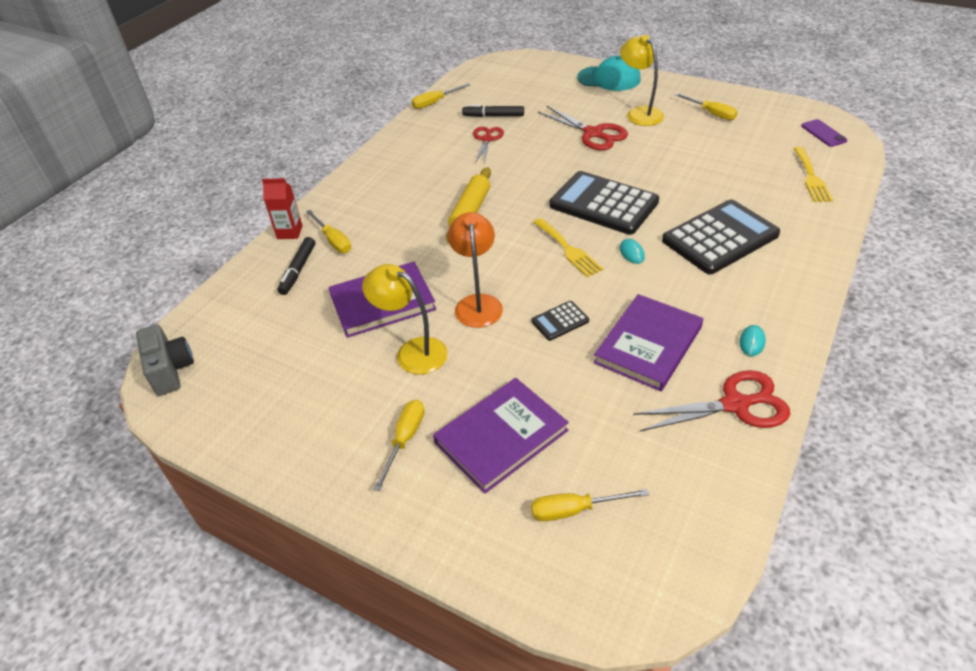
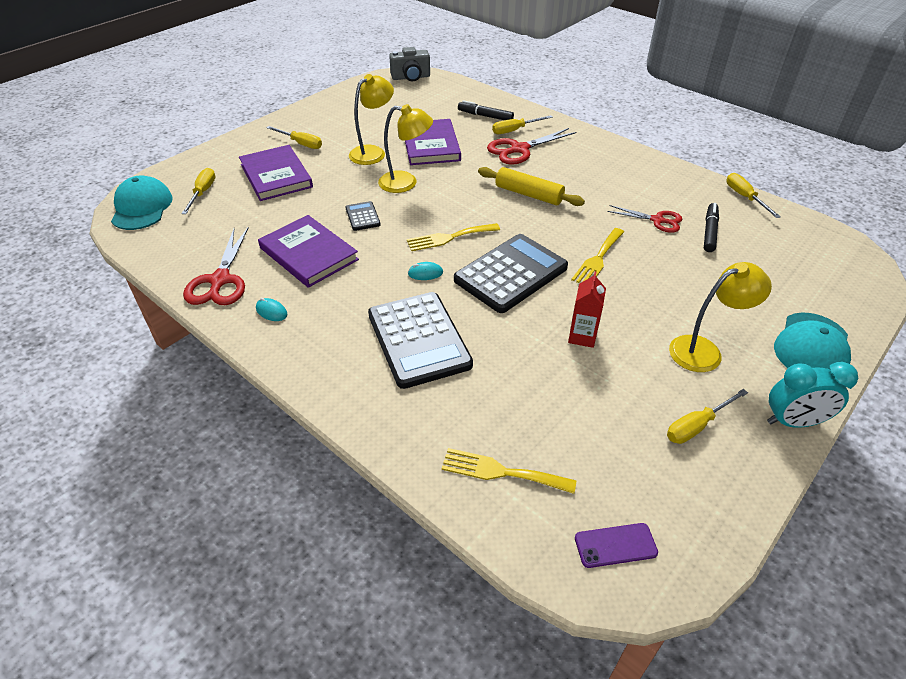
camera: 100 degrees right, 0 degrees up
red carton [262,178,303,239] -> red carton moved to [568,272,606,348]
orange lamp [448,212,503,328] -> yellow lamp [378,104,433,193]
red scissors [538,106,628,150] -> red scissors moved to [487,128,577,165]
none -> turquoise cap [111,176,173,230]
none -> yellow fork [571,228,624,283]
none -> turquoise clock [767,362,858,428]

